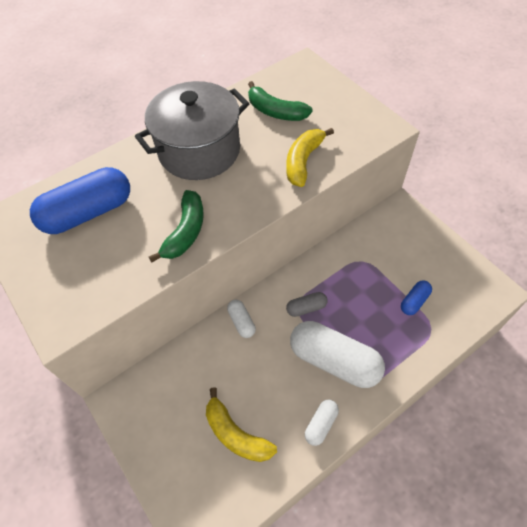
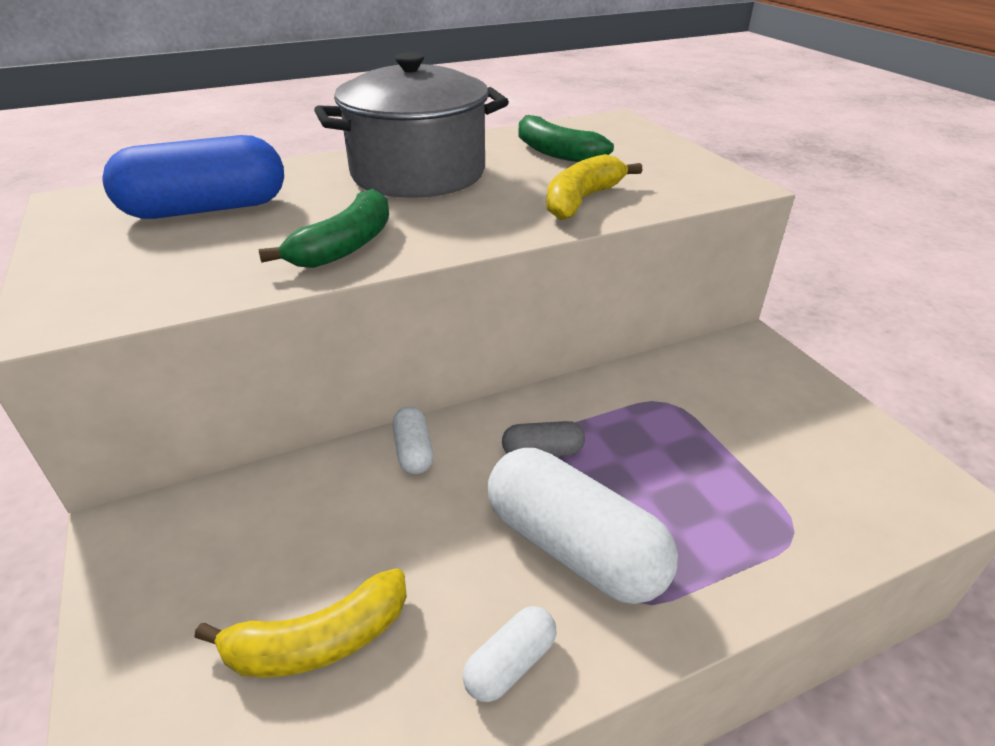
camera: 10 degrees right, 20 degrees down
yellow banana [206,387,277,462] -> yellow banana turned 75 degrees counterclockwise [194,569,407,678]
blue capsule [401,281,432,315] -> none

